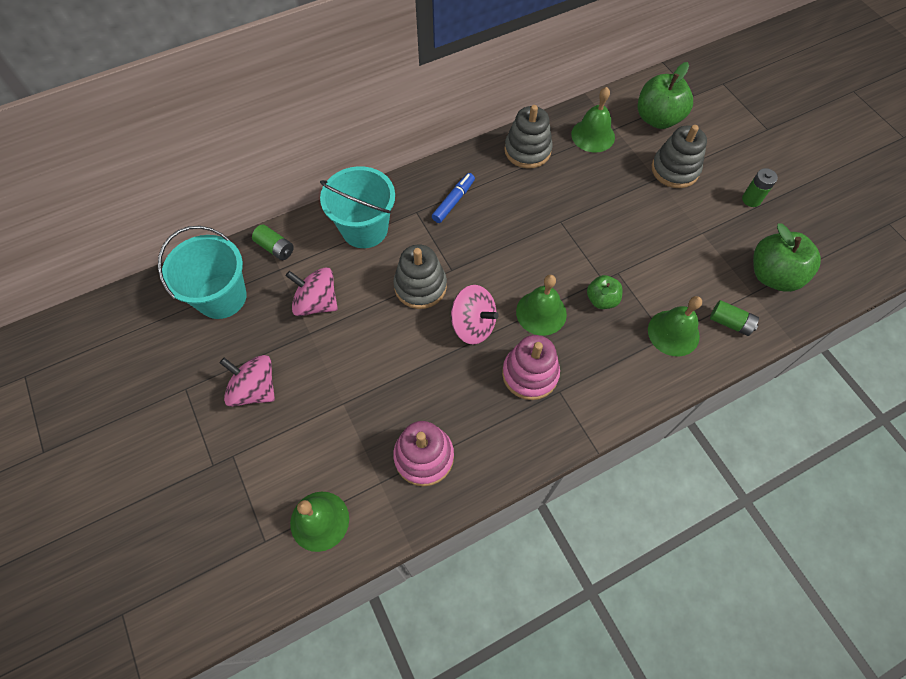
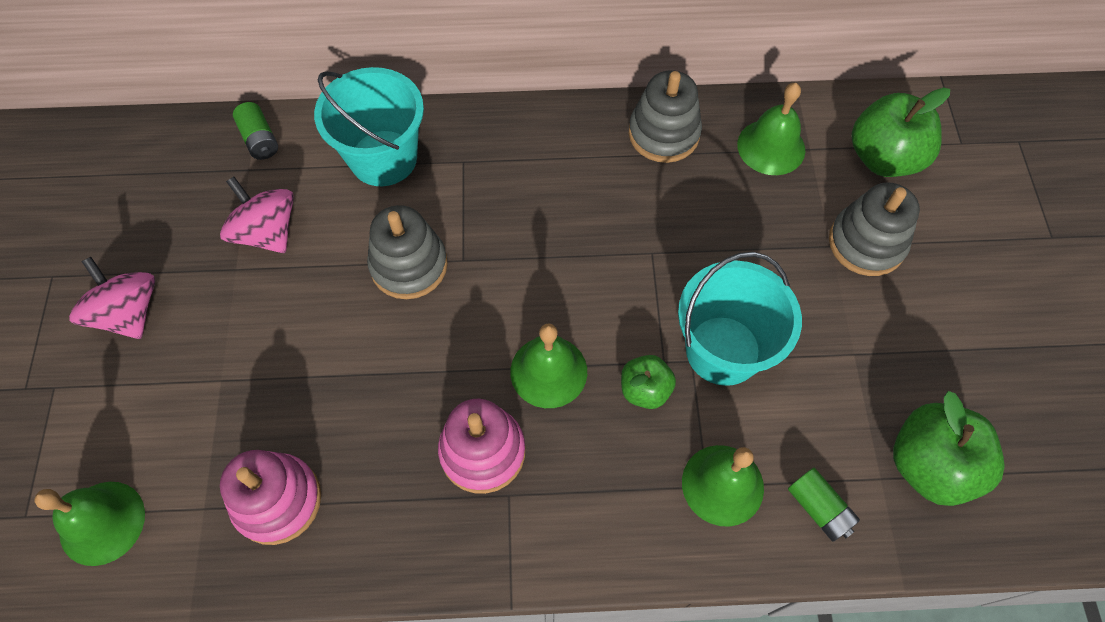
camera: 25 degrees right, 0 degrees up
turquoise bucket [158,226,247,319] -> turquoise bucket moved to [678,252,802,386]
blue marker [432,173,475,223] -> none
pink spinning top [451,285,499,345] -> none
green battery [742,168,778,207] -> none

